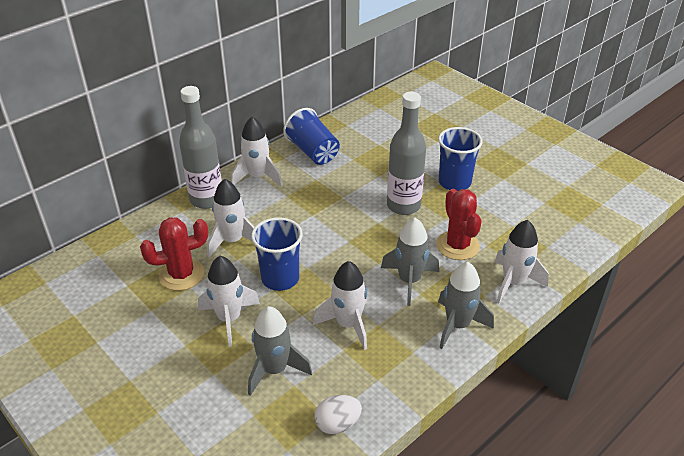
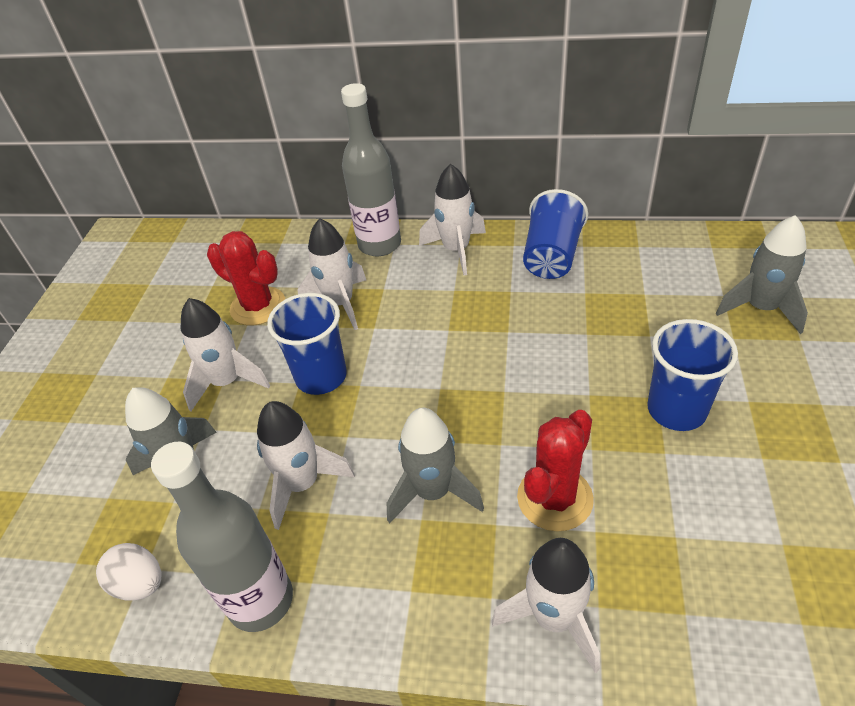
camera: 55 degrees right, 5 degrees up
grey bottle [387,92,426,215] -> grey bottle moved to [151,442,293,632]
grey rocket [438,262,494,349] -> grey rocket moved to [716,215,808,334]

